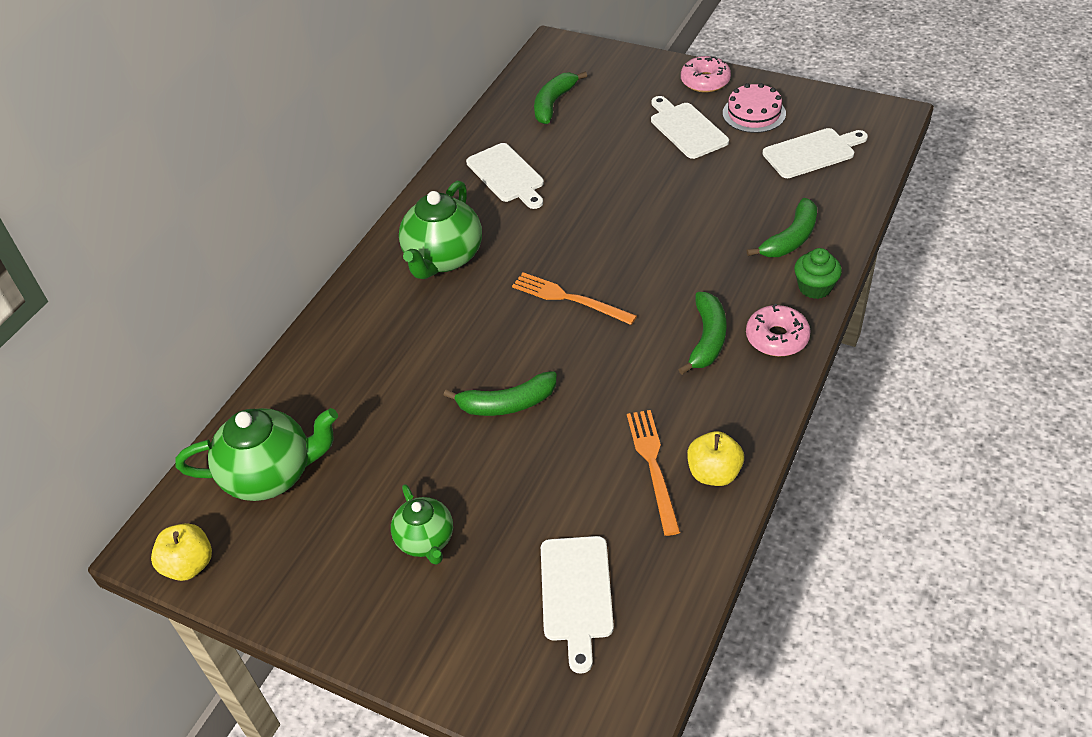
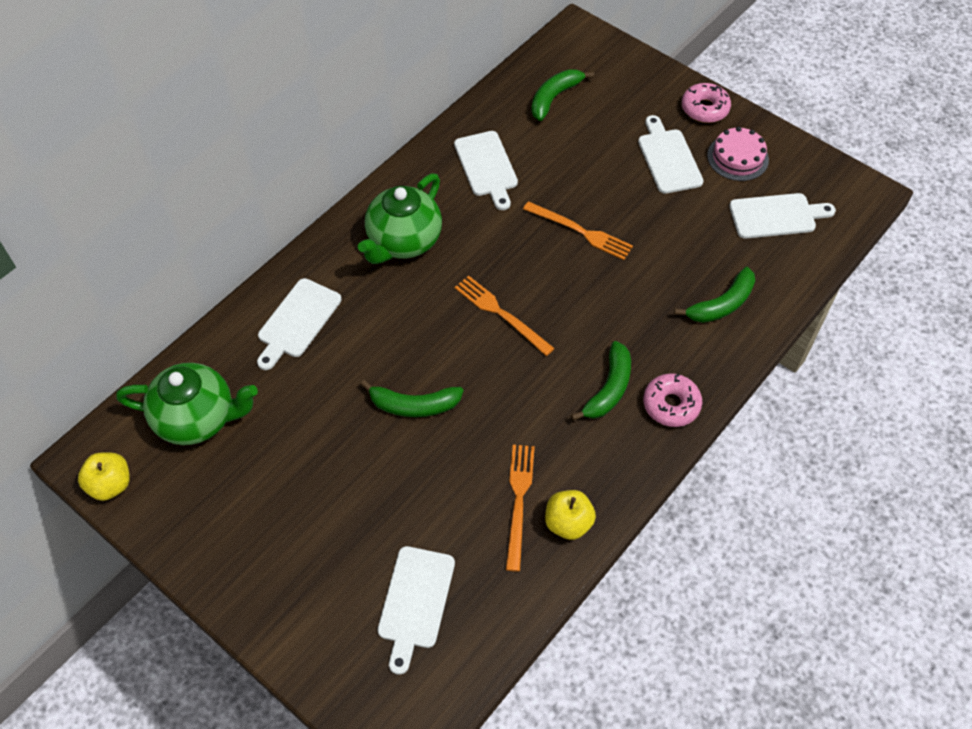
camera: 10 degrees right, 10 degrees up
green teapot [391,484,453,565] -> none
green cupcake [794,248,842,299] -> none
none -> white cutting board [257,278,342,370]
none -> orange fork [523,201,633,260]

